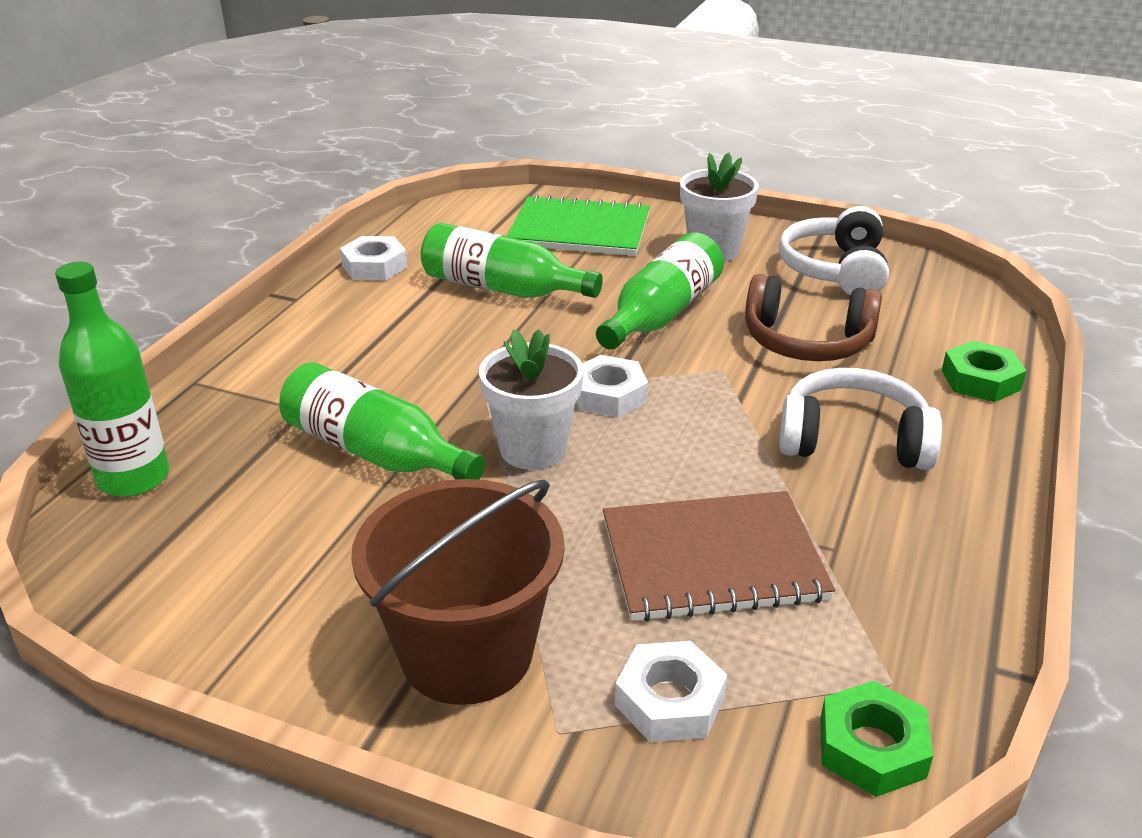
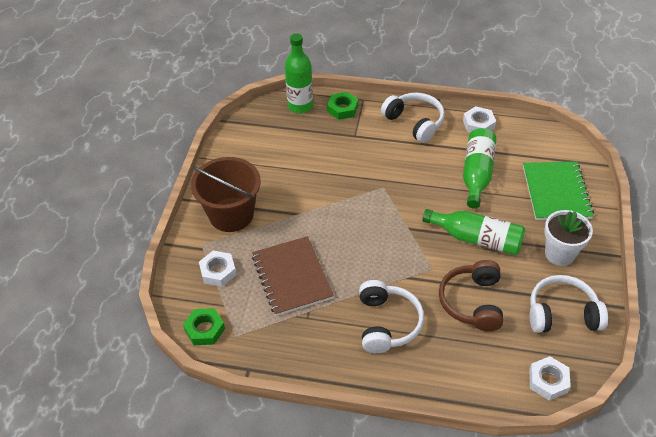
camera: 80 degrees right, 15 degrees up
green bottle [279,362,485,480] -> none
white flower pot [479,329,584,470] -> none
white nut [576,355,648,418] -> white nut moved to [529,356,571,401]
green nut [942,341,1027,402] -> green nut moved to [327,92,358,120]
none -> white headphones [381,93,445,143]

